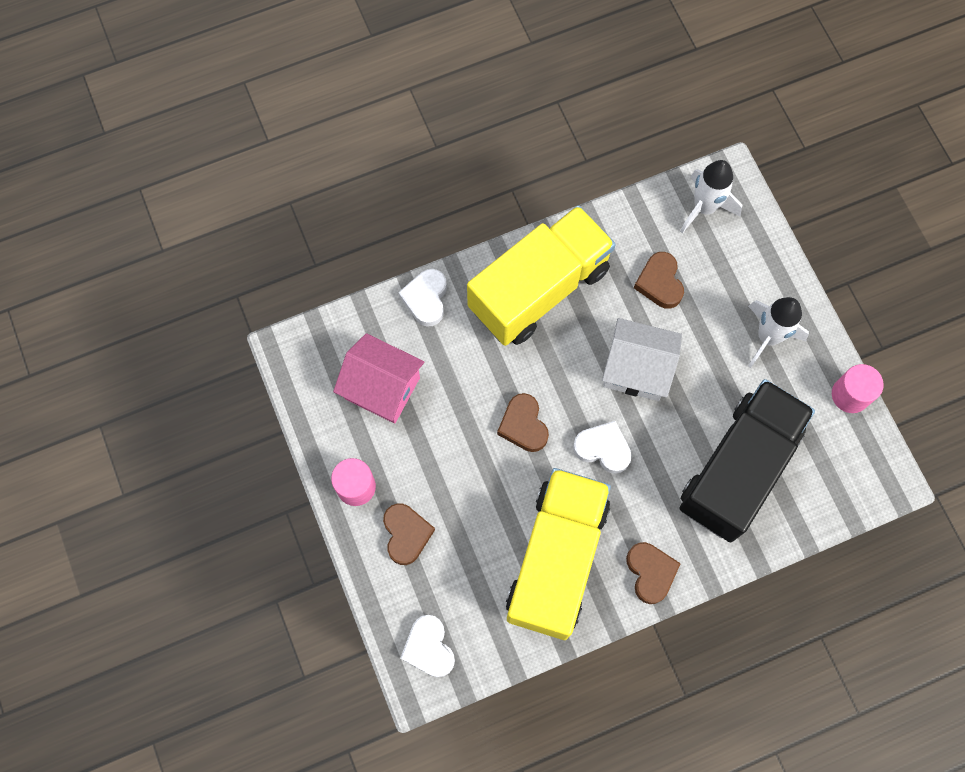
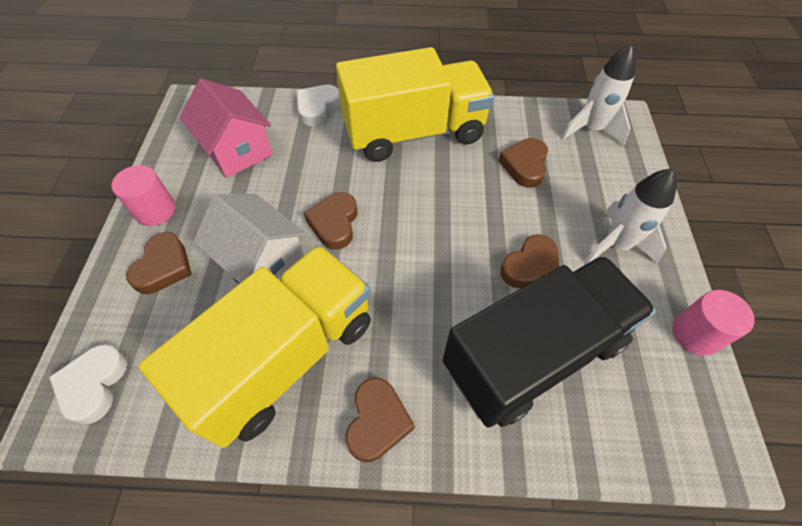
camera: 25 degrees right, 15 degrees down
white heart [573,421,632,474] -> none
white house [602,318,682,401] -> white house moved to [193,194,306,284]
none -> brown heart [500,234,559,288]

